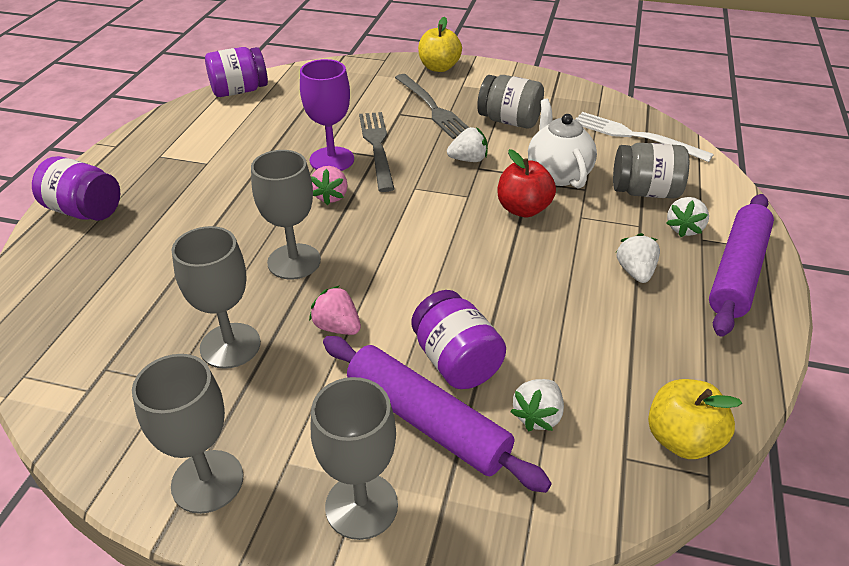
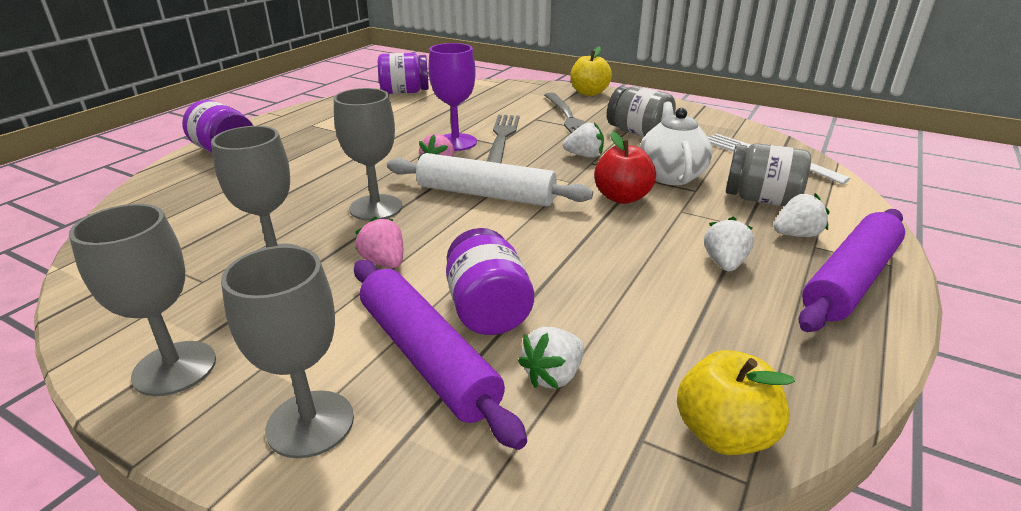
camera: 15 degrees right, 10 degrees down
white strawberry [666,197,709,237] -> white strawberry turned 150 degrees counterclockwise [774,193,829,237]
none -> white rolling pin [387,153,593,206]

